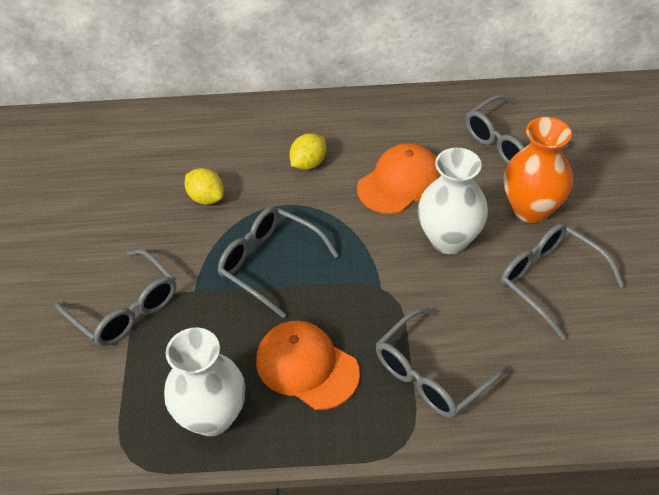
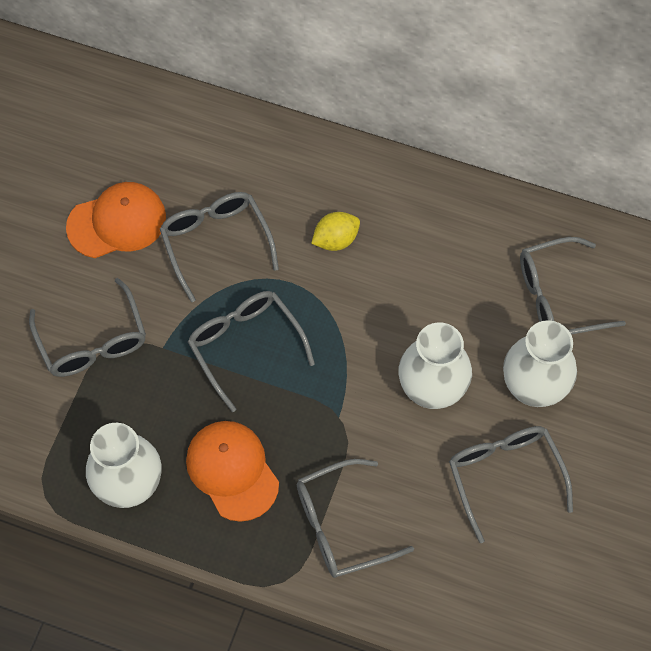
camera: 20 degrees right, 15 degrees up
yellow lemon [185,168,224,205] -> grey glasses [160,192,279,302]
orange cap [357,143,441,214] -> orange cap moved to [66,182,166,258]
orange vase [504,117,573,223] -> white vase [503,320,577,407]

